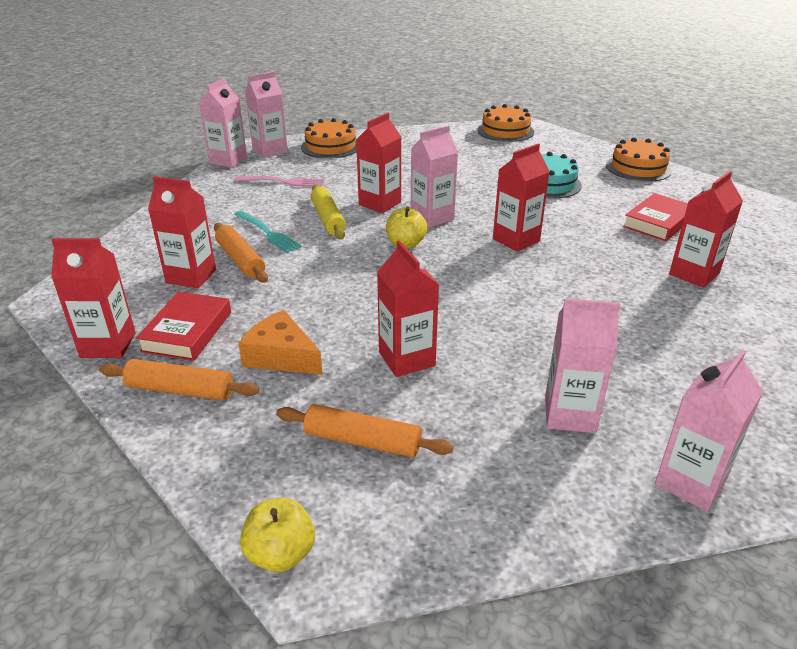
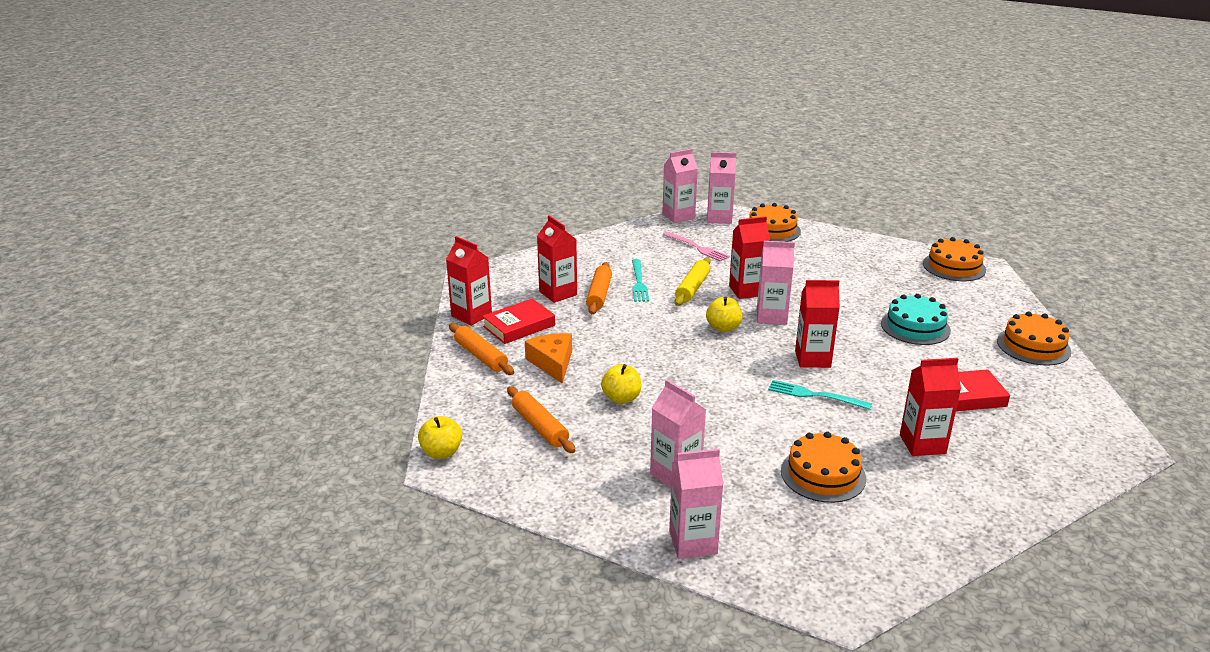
camera: 40 degrees right, 5 degrees down
red carton [377,240,439,377] -> yellow apple [601,364,641,404]
none -> turquoise fork [768,380,872,410]
none -> orange cake [781,432,866,503]

